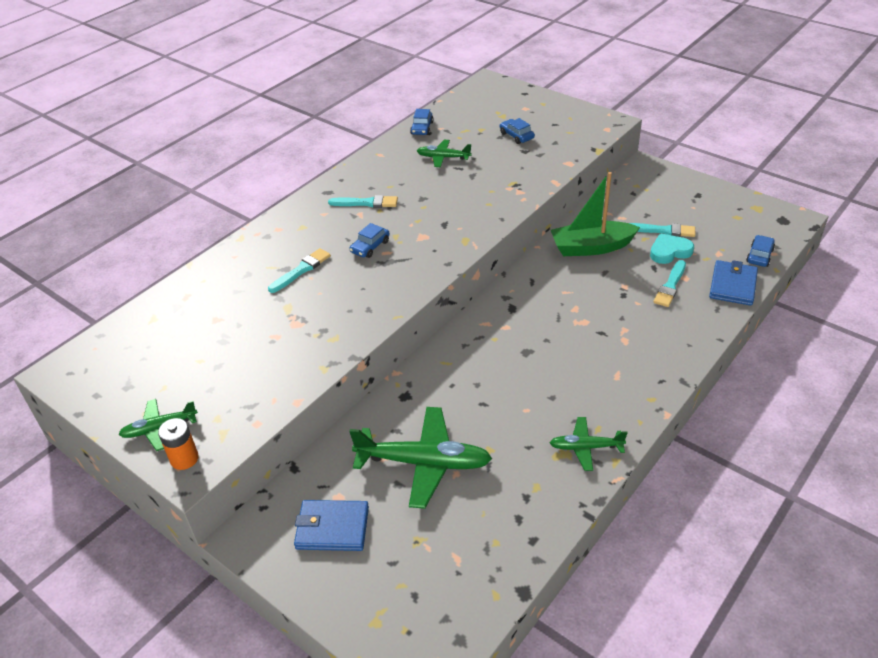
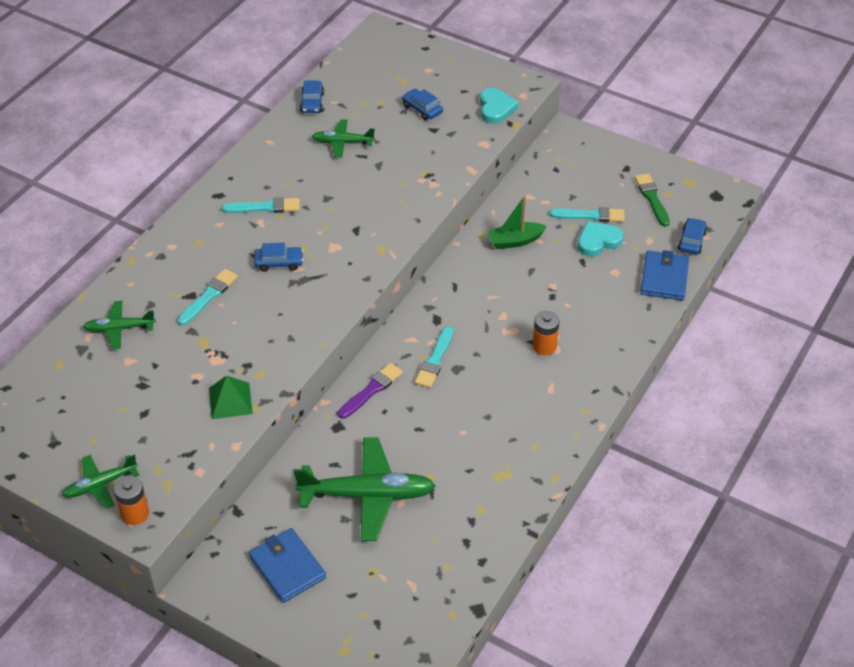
camera: 10 degrees left, 5 degrees up
blue wallet [294,500,369,551] -> blue wallet turned 60 degrees clockwise [249,528,326,603]
blue car [349,223,389,258] -> blue car turned 120 degrees counterclockwise [254,243,303,272]
green plane [550,417,627,471] -> green plane moved to [83,301,156,349]
green boat [551,172,640,256] -> green boat [487,195,547,249], size x0.63
turquoise brush [653,260,686,307] -> turquoise brush moved to [415,326,453,388]
none -> green pyramid [209,375,253,419]
none -> purple brush [338,363,403,419]
none -> turquoise heart [480,88,519,124]
none -> orange battery [533,311,559,355]
none -> green brush [635,173,670,226]

